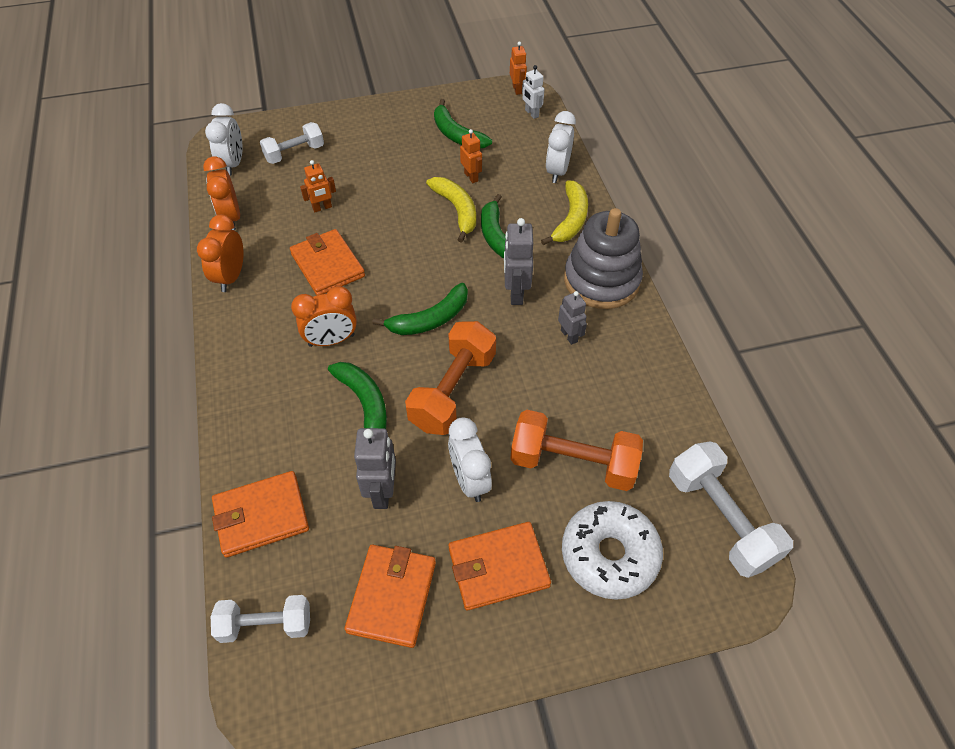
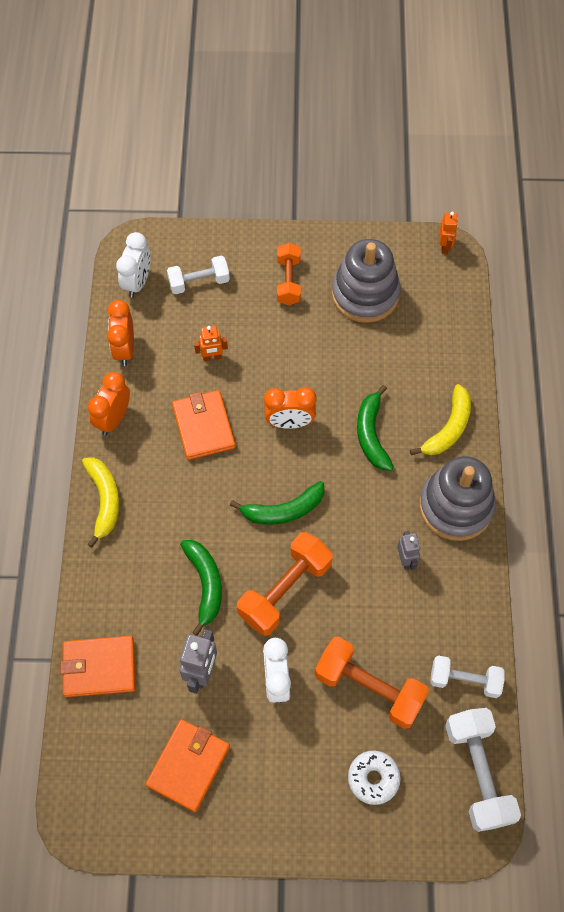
camera: 15 degrees right, 10 degrees up
white dumbbell [211,595,310,643] -> white dumbbell moved to [430,655,505,698]
orange clock [291,286,357,347] -> orange clock moved to [264,387,317,429]
yellow banana [426,177,476,243] -> yellow banana moved to [82,457,119,548]
green banana [434,99,492,149] -> grey stacking toy [332,239,401,323]
orange wallet [448,522,551,610] -> none
orange robot [460,129,482,183] -> none
grey robot [504,218,533,305] -> none
white robot [522,65,544,119] -> none
white clock [546,111,576,183] -> none
white donut [562,501,663,600] -> white donut [348,750,401,805], size x0.62
none -> orange dumbbell [277,243,301,305]

